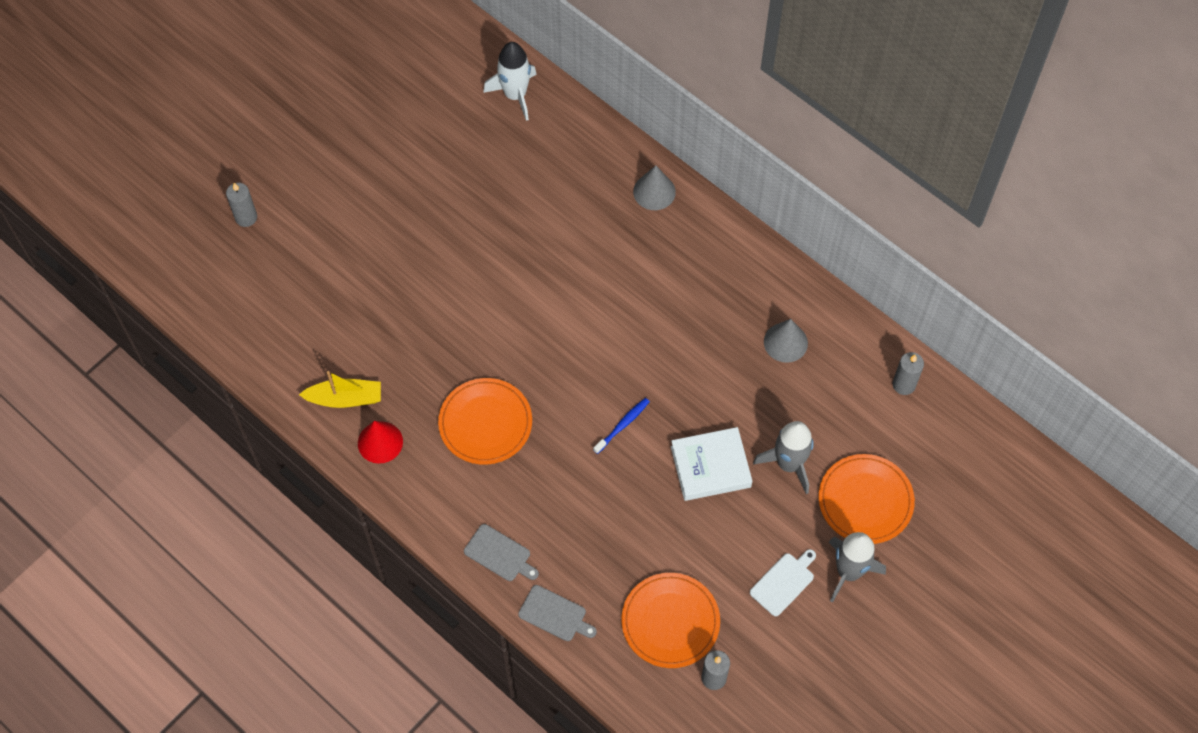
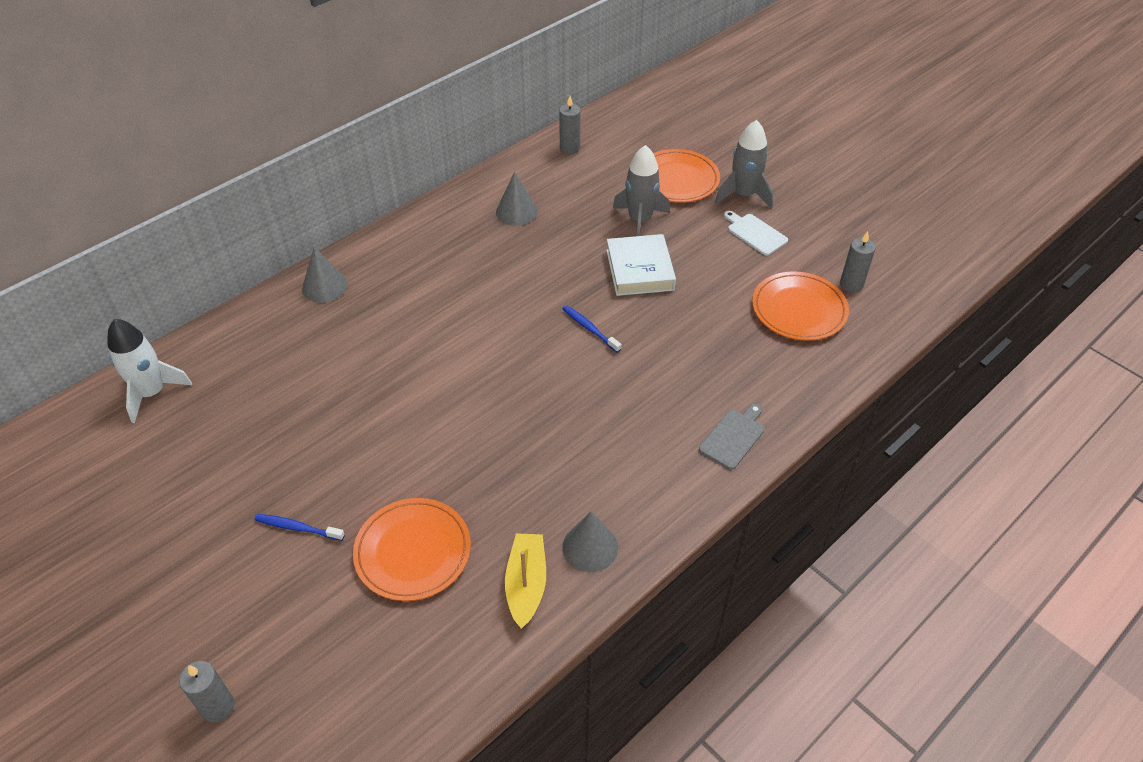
camera: 85 degrees left, 15 degrees down
red cone [358,421,403,464] -> grey cone [562,511,618,572]
orange plate [438,378,532,465] -> orange plate moved to [353,498,471,601]
grey cutting board [518,585,597,641] -> none
none -> blue toothbrush [254,514,345,541]

